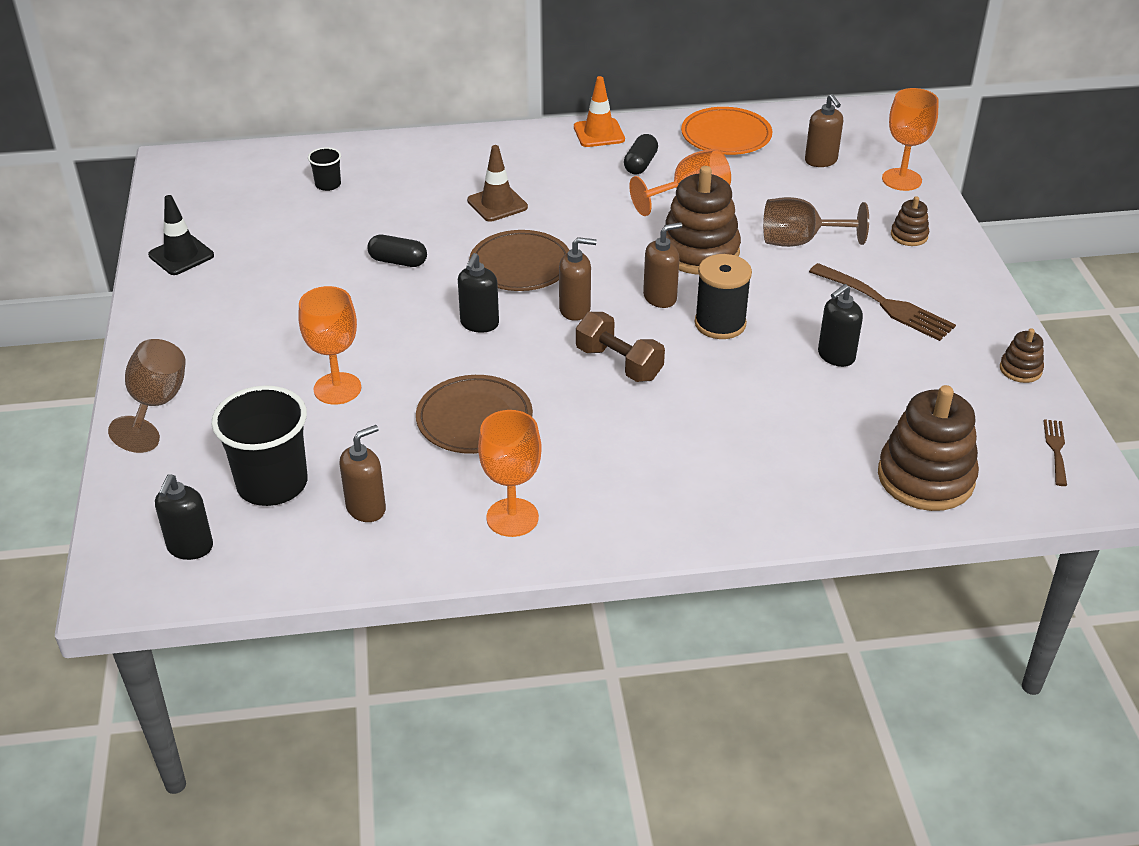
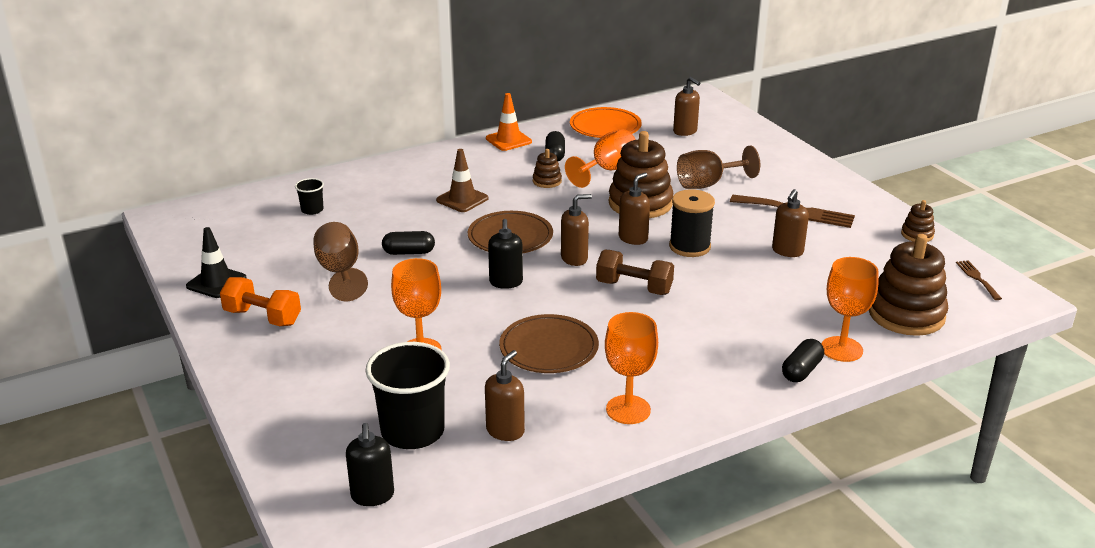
camera: 20 degrees left, 10 degrees down
brown goblet [108,339,186,453] -> brown goblet moved to [314,222,368,301]
black soap dispenser [818,284,863,367] -> brown soap dispenser [772,189,809,257]
orange goblet [882,88,939,191] -> orange goblet moved to [821,257,879,362]
brown stacking toy [891,196,929,246] -> brown stacking toy moved to [533,149,562,188]
none -> orange dumbbell [220,277,301,326]
none -> black capsule [782,339,824,382]

